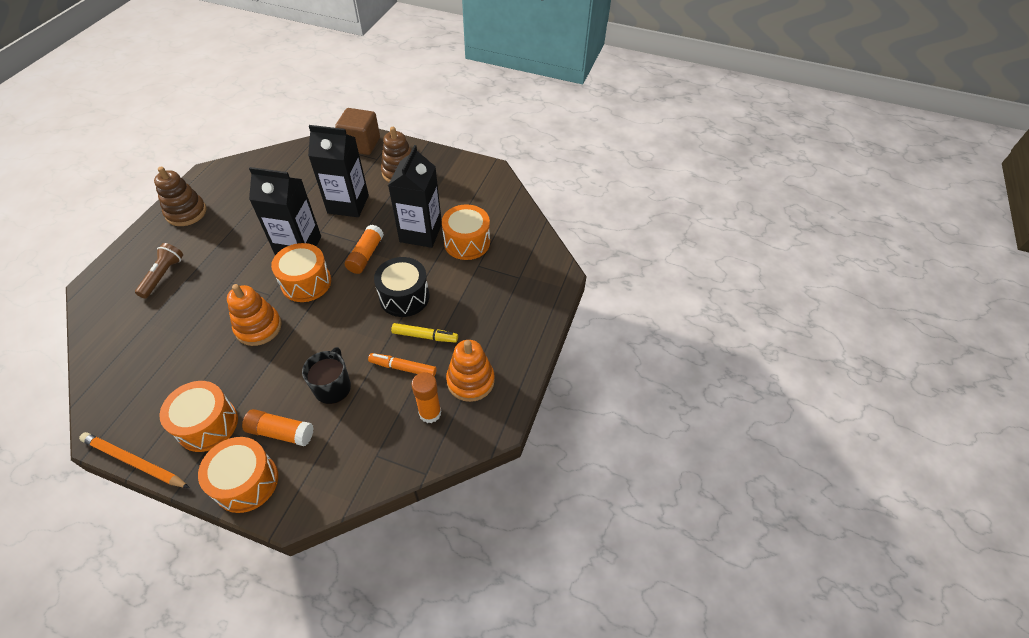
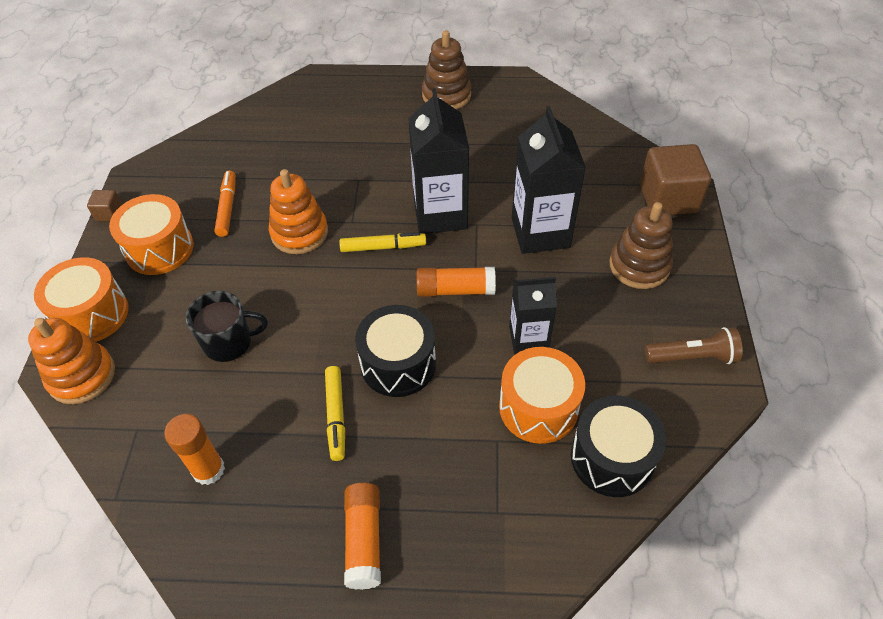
camera: 75 degrees right, 0 degrees up
orange pencil [79,432,190,488] -> brown cube [87,190,123,221]
brown flashlight [135,243,183,298] -> brown flashlight moved to [645,327,743,364]
orange glue stick [242,409,314,446] -> orange glue stick moved to [344,483,381,590]
orange drum [271,243,331,302] -> yellow marker [339,232,426,252]
orange marker [368,353,437,377] -> orange marker moved to [214,171,236,237]
black carton [388,145,442,248] -> black carton [509,277,557,354], size x0.63
orange stacking toy [446,340,495,402] -> orange stacking toy moved to [28,318,115,404]
none -> black drum [571,395,666,497]

